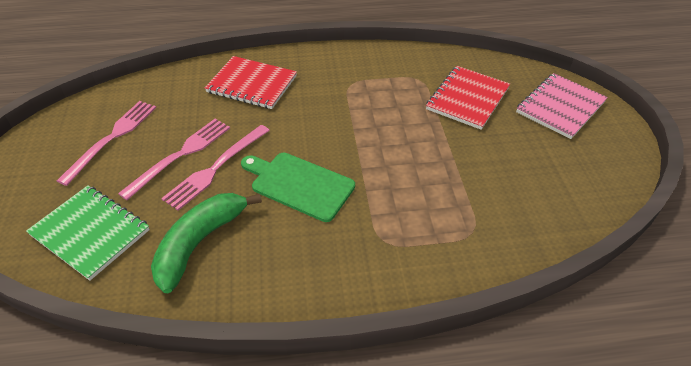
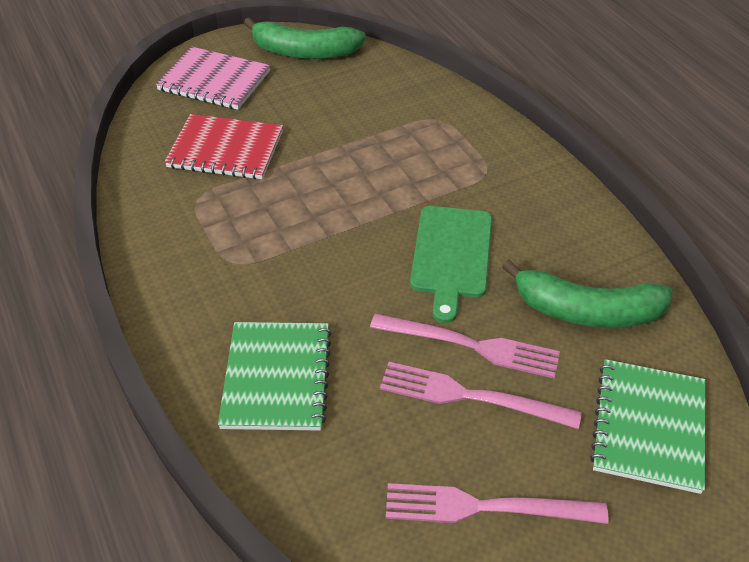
camera: 110 degrees left, 0 degrees up
red notebook [205,56,297,109] -> green notebook [218,322,332,431]
none -> green banana [244,18,366,59]

